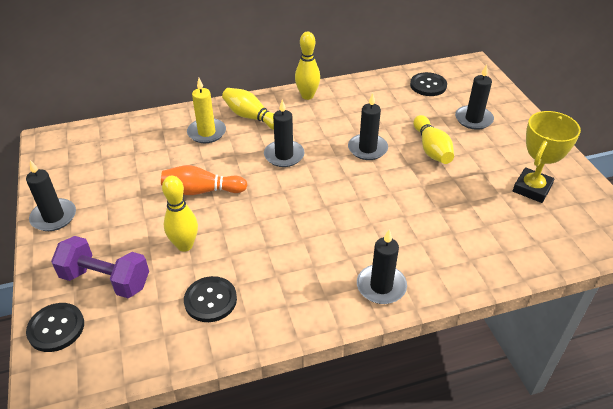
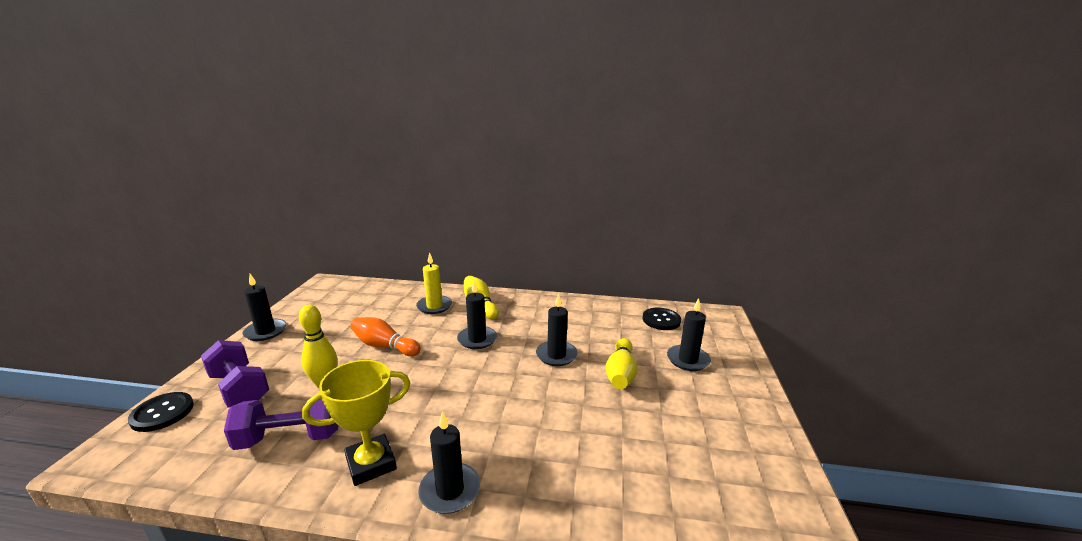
camera: 25 degrees right, 20 degrees down
black button [184,276,237,322] -> purple dumbbell [224,397,338,450]
yellow bowling pin [295,32,320,100] -> none
yellow trophy [513,111,581,203] -> yellow trophy moved to [302,360,410,486]

